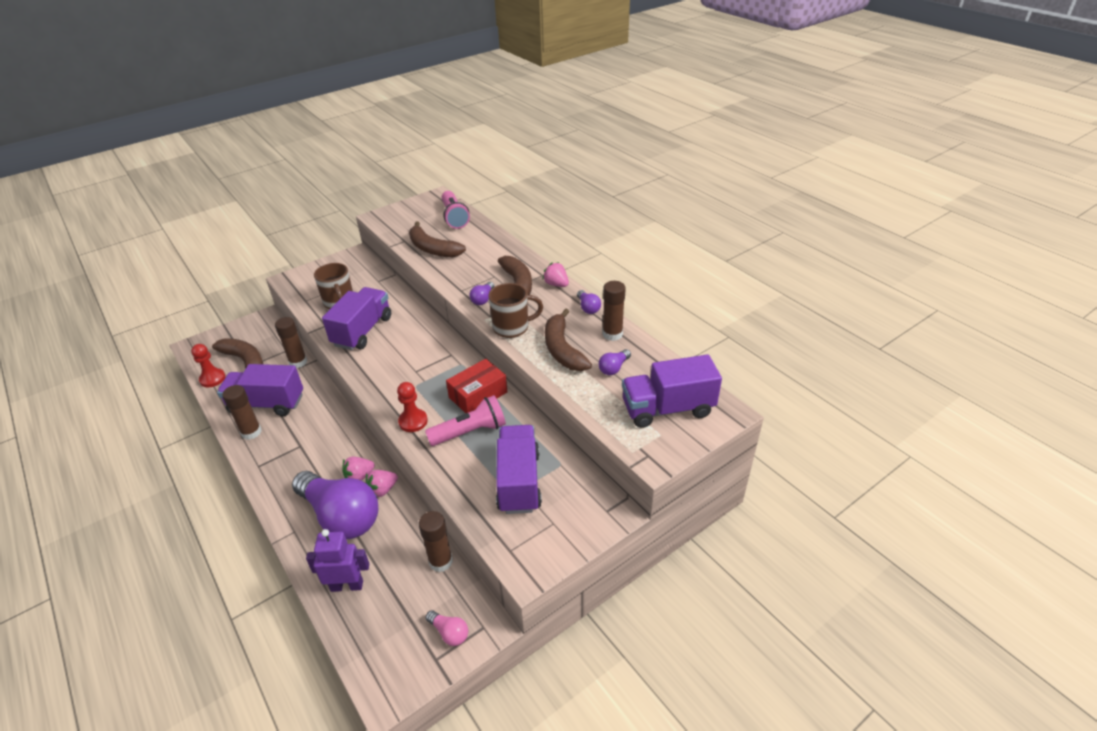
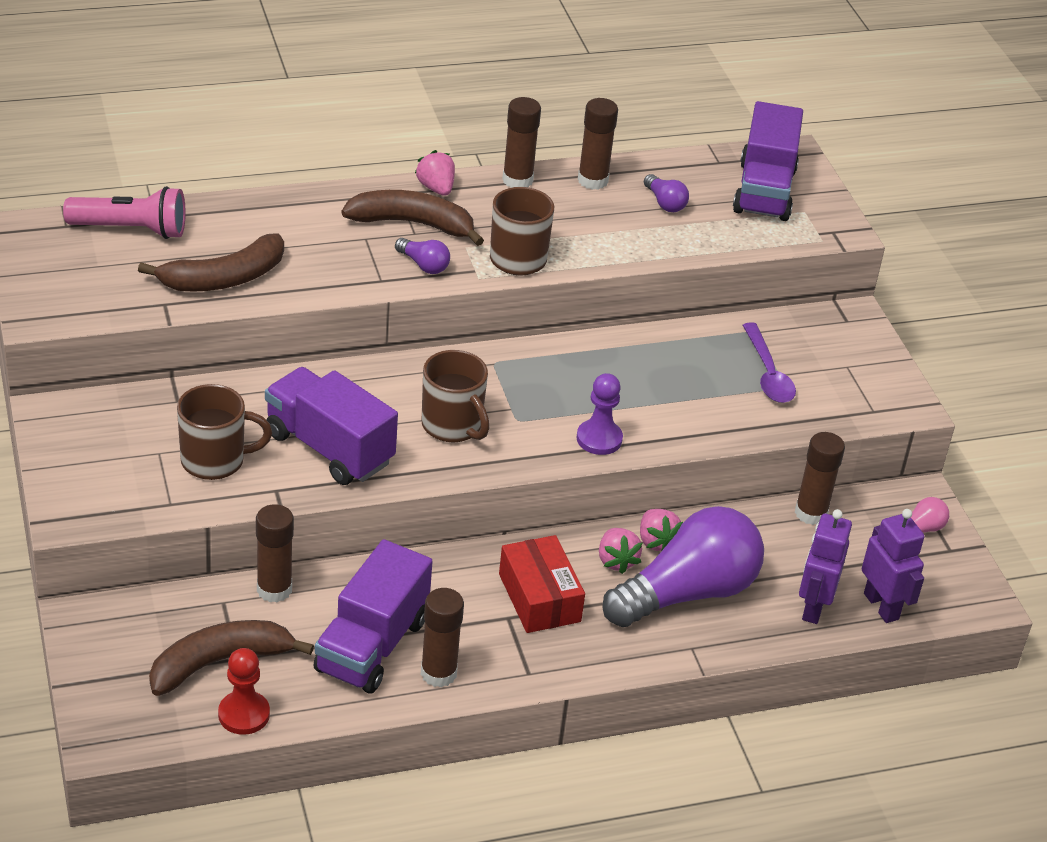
camera: 75 degrees left, 0 degrees up
red pawn [397,382,428,432] -> purple pawn [577,373,623,455]
pink flashlight [425,395,506,446] -> none
red box [446,359,507,413] -> red box moved to [499,535,585,633]
purple truck [496,425,542,514] -> purple spoon [743,322,796,403]
pink strawberry [542,262,569,287] -> pink strawberry turned 90 degrees clockwise [415,150,455,196]
brown banana [545,308,592,371] -> none
purple light bulb [577,290,601,314] -> brown glue stick [502,97,541,188]
none -> brown mug [422,350,489,442]
none -> purple robot [862,509,924,623]

